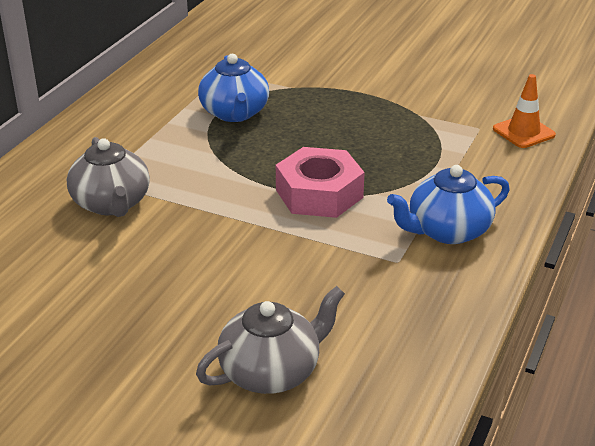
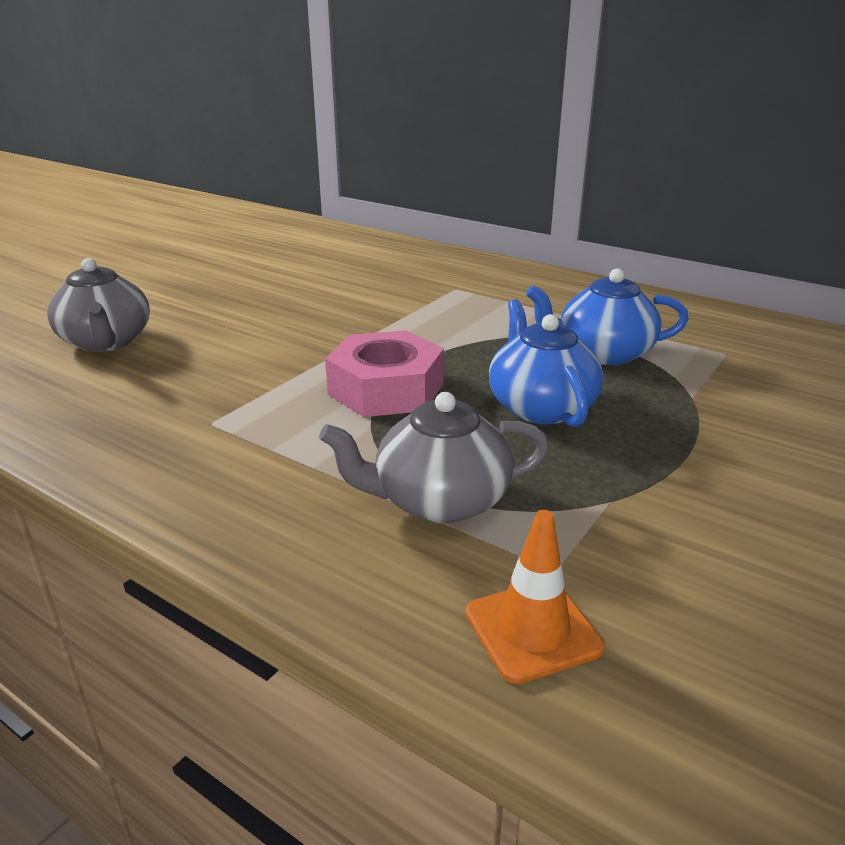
camera: 100 degrees right, 5 degrees down
grey teapot [67,137,150,217] -> grey teapot moved to [319,392,549,523]
blue teapot [387,165,510,244] -> blue teapot moved to [489,299,603,427]

